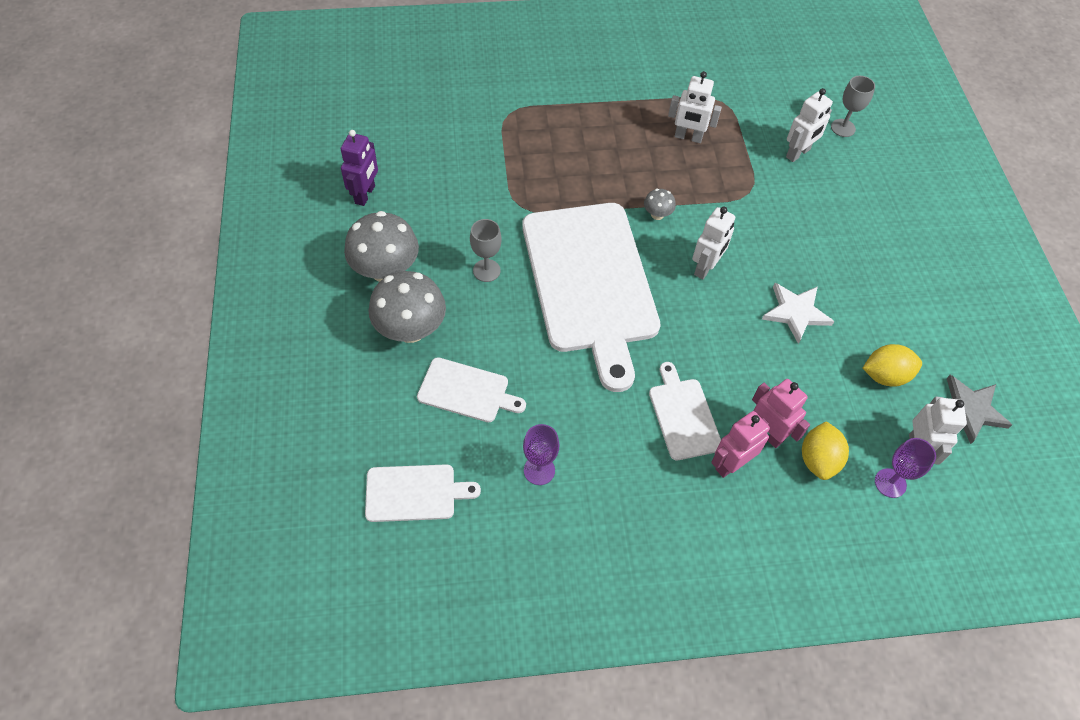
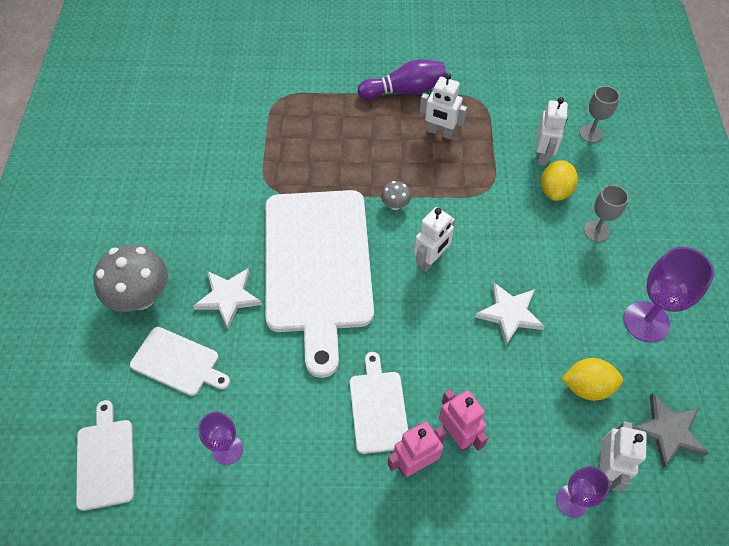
camera: 10 degrees right, 0 degrees up
purple robot [341,130,378,206] -> none
grey mushroom [344,211,419,282] -> none
white cutting board [365,464,481,522] -> white cutting board turned 105 degrees counterclockwise [76,400,134,511]
grey goblet [470,219,502,282] -> grey goblet moved to [584,185,628,242]
white robot [786,88,833,162] -> white robot turned 45 degrees counterclockwise [536,97,568,166]
yellow lemon [802,421,849,480] -> yellow lemon moved to [541,160,578,201]
none -> white star [193,268,262,328]
none -> purple bowling pin [358,59,446,99]
none -> purple goblet [623,247,714,343]

